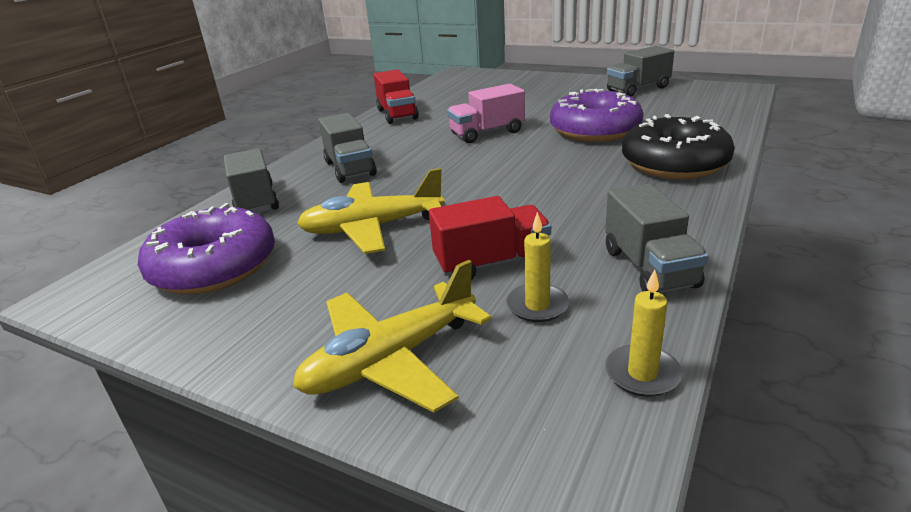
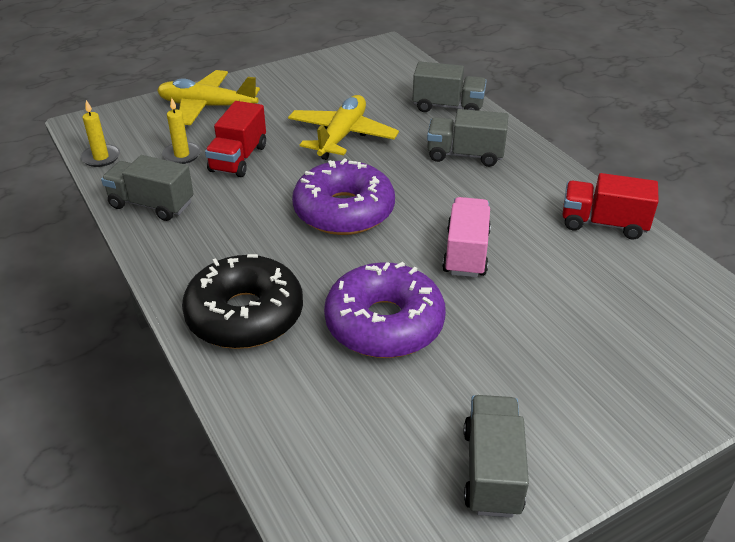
camera: 120 degrees right, 10 degrees up
purple donut [138,203,275,294] -> purple donut moved to [292,158,395,235]
yellow plane [293,260,491,413] -> yellow plane turned 75 degrees counterclockwise [157,70,260,125]

